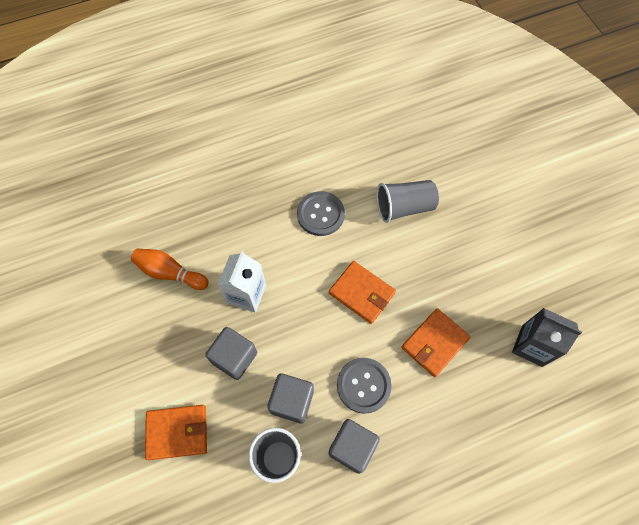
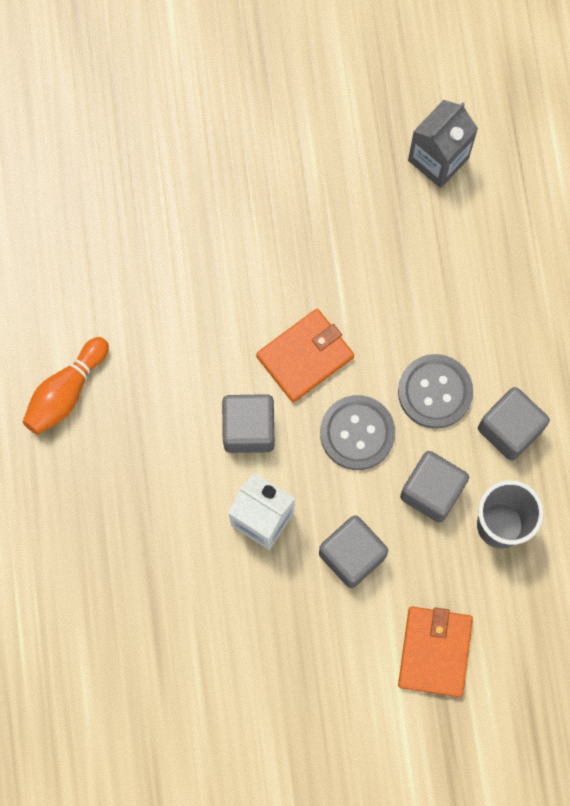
camera: 75 degrees left, 10 degrees up
orange bowling pin [131,249,209,290] -> orange bowling pin moved to [23,337,109,435]
grey button [297,191,345,236] -> grey button moved to [320,395,395,470]
grey cup [377,180,439,223] -> none
orange wallet [402,308,471,377] -> none
none -> grey cube [222,394,275,453]

